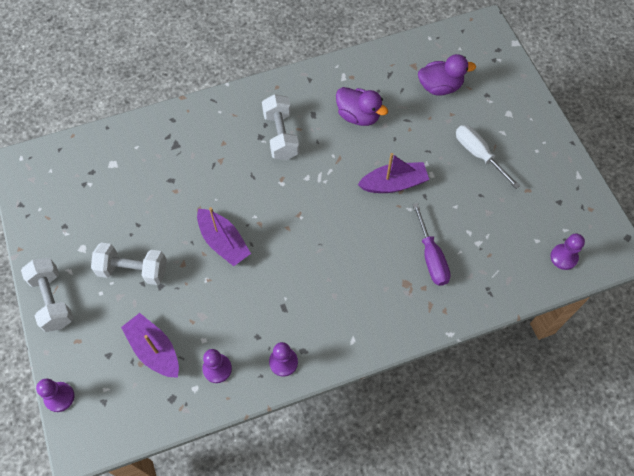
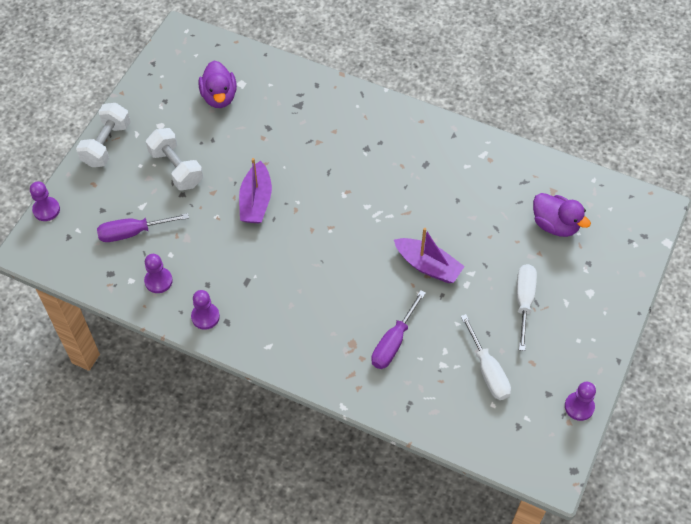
camera: 45 degrees right, 5 degrees down
purple boat [121,313,179,378] -> purple screwdriver [97,213,189,242]
white dumbbell [262,94,299,160] -> none
purple duck [336,87,388,126] -> purple duck moved to [198,61,237,108]
purple pawn [550,233,585,270] -> purple pawn moved to [565,382,596,421]
none -> white screwdriver [461,314,511,400]

